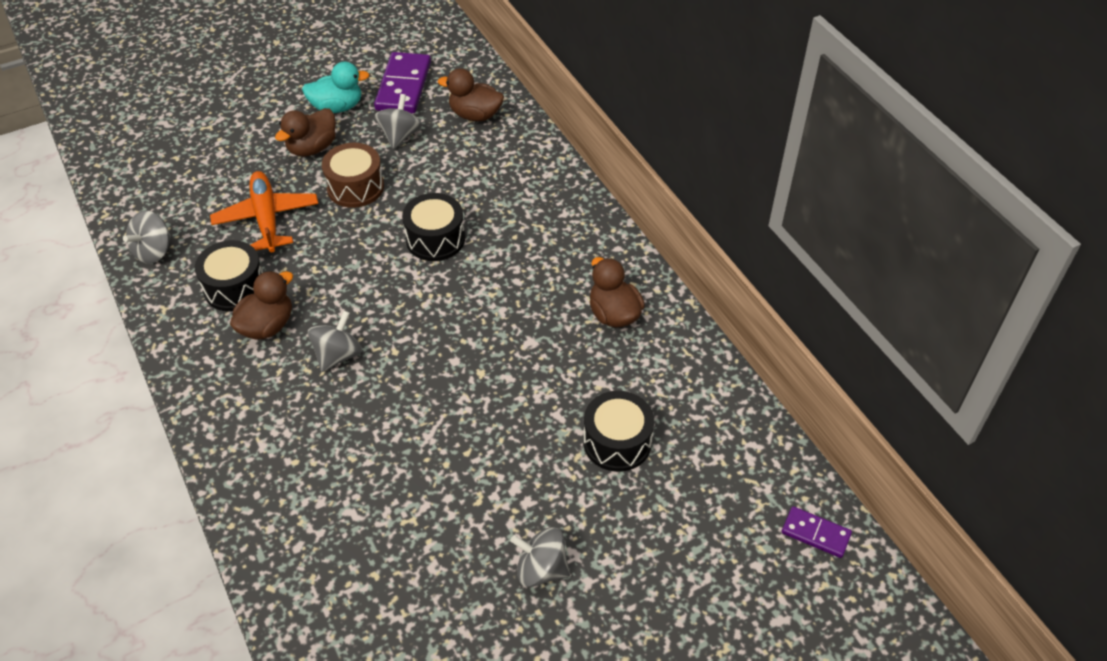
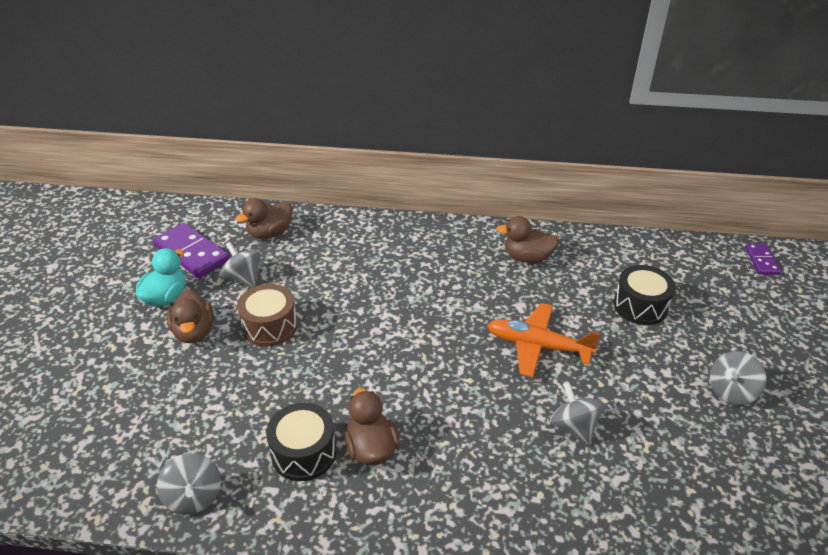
camera: 55 degrees left, 10 degrees down
orange plane [210,171,318,252] -> orange plane moved to [487,303,601,377]
grey spinning top [308,311,362,372] -> grey spinning top moved to [550,382,604,445]
black drum [402,193,465,261] -> none
purple domino [782,506,852,558] -> purple domino turned 60 degrees counterclockwise [745,244,781,275]

